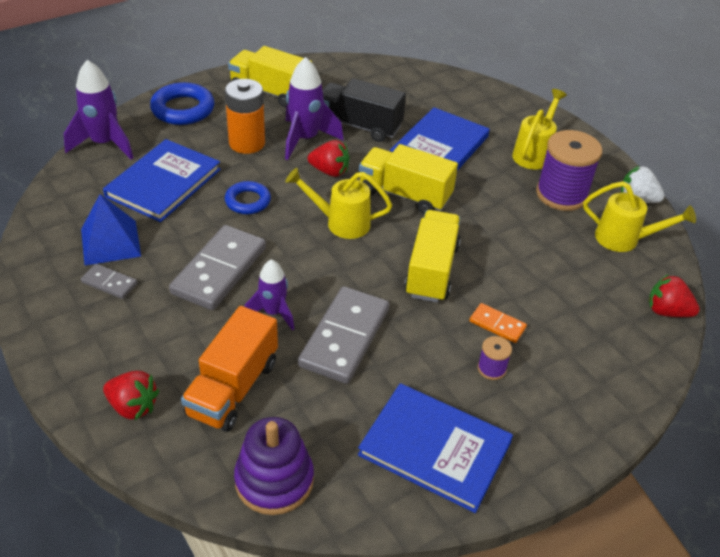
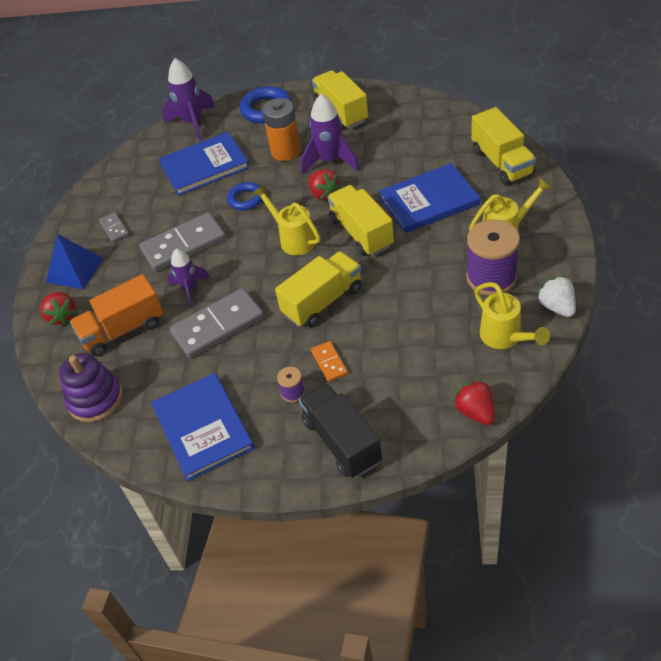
camera: 45 degrees right, 5 degrees up
blue pyramid [81,194,141,265] -> blue pyramid moved to [46,234,104,289]
black truck [323,78,406,142] -> black truck moved to [299,383,382,478]
none -> yellow truck [471,107,536,185]

